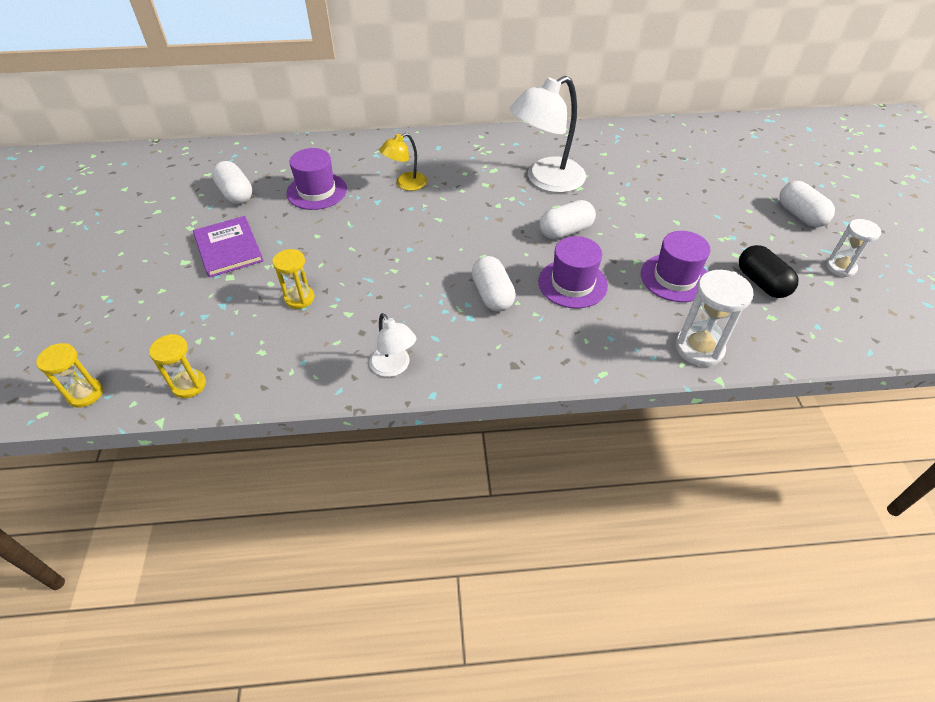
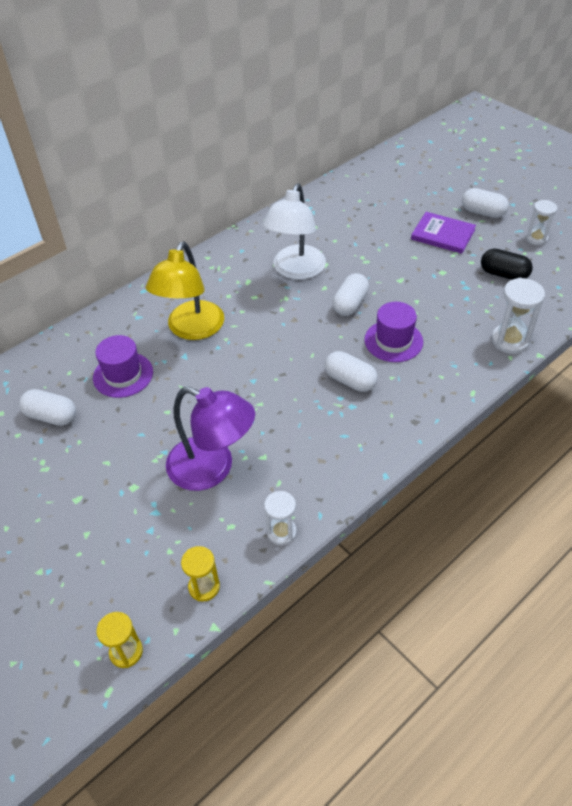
camera: 35 degrees left, 0 degrees up
purple book [193,216,264,278] -> purple book moved to [411,212,476,254]
yellow hourglass [272,249,314,309] -> purple lamp [166,387,255,491]
white lamp [369,313,416,377] -> none
yellow lamp [379,133,427,191] -> yellow lamp [146,241,224,340], size x1.91
purple hat [641,231,711,302] -> none
none -> white hourglass [264,491,297,545]

